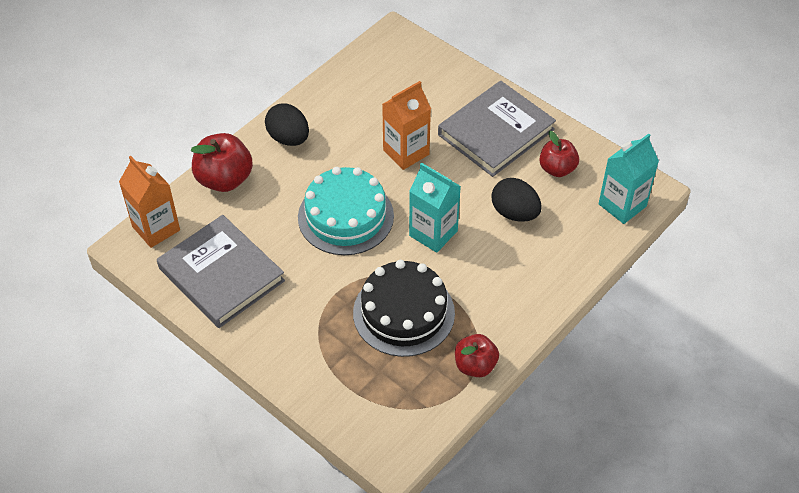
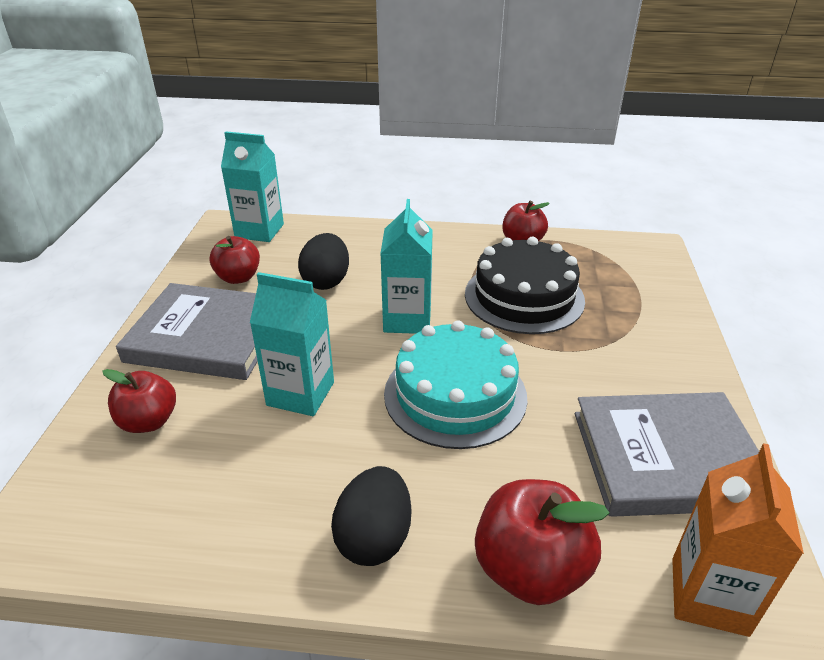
camera: 125 degrees left, 15 degrees down
grey book [157,215,285,328] -> grey book turned 75 degrees clockwise [575,392,759,517]
orange carton [382,81,431,170] -> turquoise carton [250,272,334,416]
none -> red apple [103,369,176,433]

